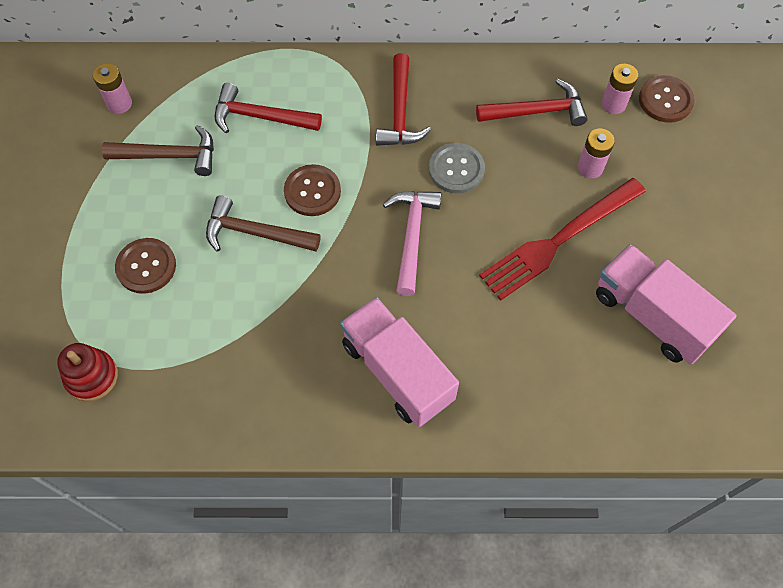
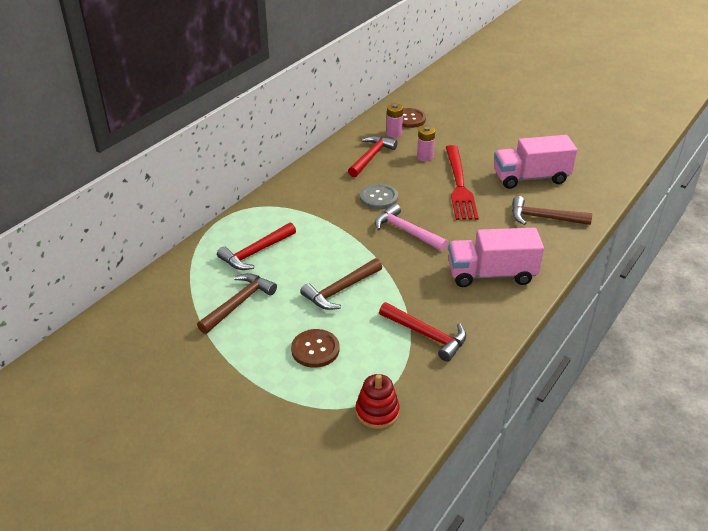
camera: 55 degrees left, 25 degrees down
pink battery [93,63,132,114] -> none
brown button [284,164,341,216] -> none
red hammer [376,53,431,146] -> red hammer moved to [379,302,466,362]
none -> brown hammer [512,196,592,225]

